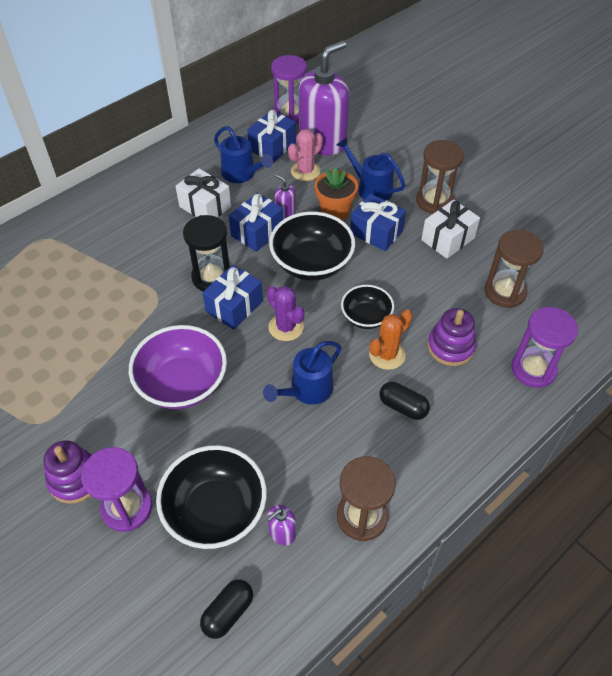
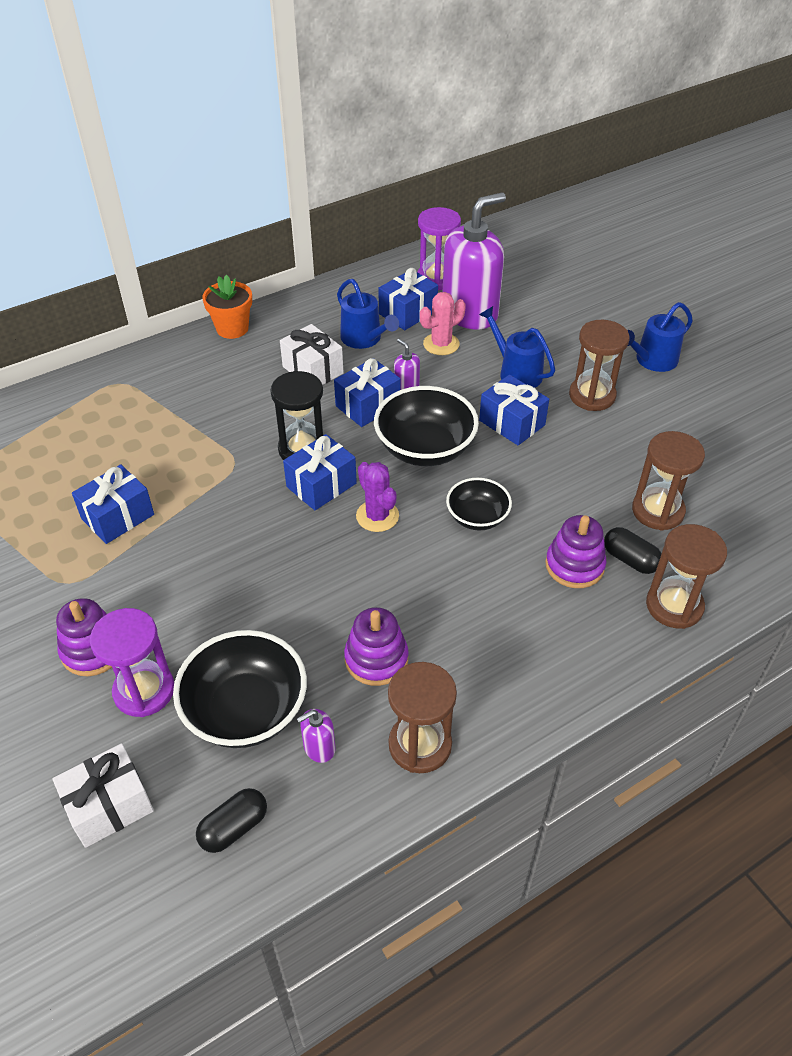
camera: 10 degrees right, 5 degrees down
purple bowl [129,325,227,409] -> none
blue watering can [263,341,342,405] -> blue watering can moved to [628,302,693,372]
orange flower pot [315,167,358,220] -> orange flower pot moved to [202,275,252,339]
orange cactus [369,309,413,370] -> none
black capsule [379,382,430,420] -> black capsule moved to [604,527,662,574]
white gift [421,200,480,259] -> white gift moved to [52,743,154,848]
purple hourglass [511,307,578,388] -> brown hourglass [646,524,727,629]
none -> blue gift [72,464,154,544]
none -> purple stacking toy [344,607,409,686]

